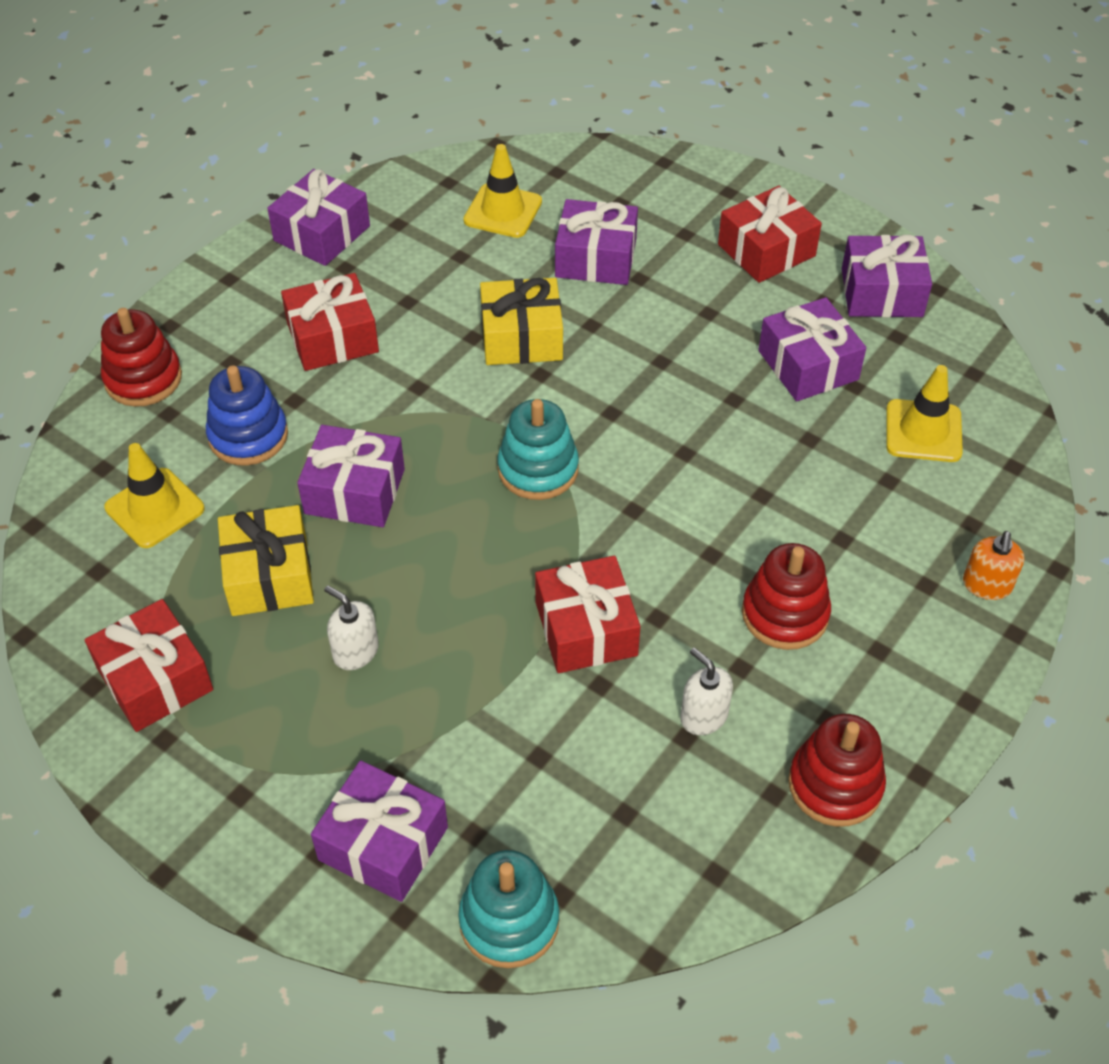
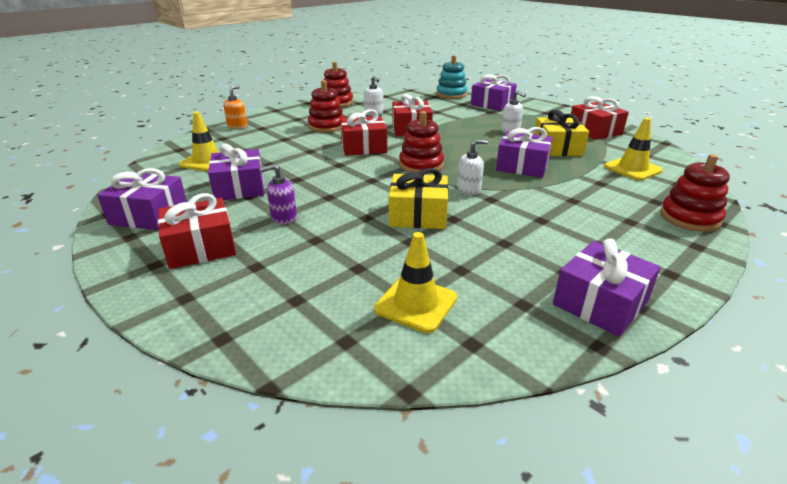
camera: 170 degrees left, 20 degrees down
blue stacking toy [206,365,288,466] -> none
red gift [281,273,379,371] -> red gift moved to [340,109,387,156]
turquoise stacking toy [497,399,579,500] -> red stacking toy [399,111,444,174]
purple gift [555,199,638,285] -> none
none -> purple soap dispenser [260,164,297,225]
none -> white soap dispenser [457,140,488,195]

